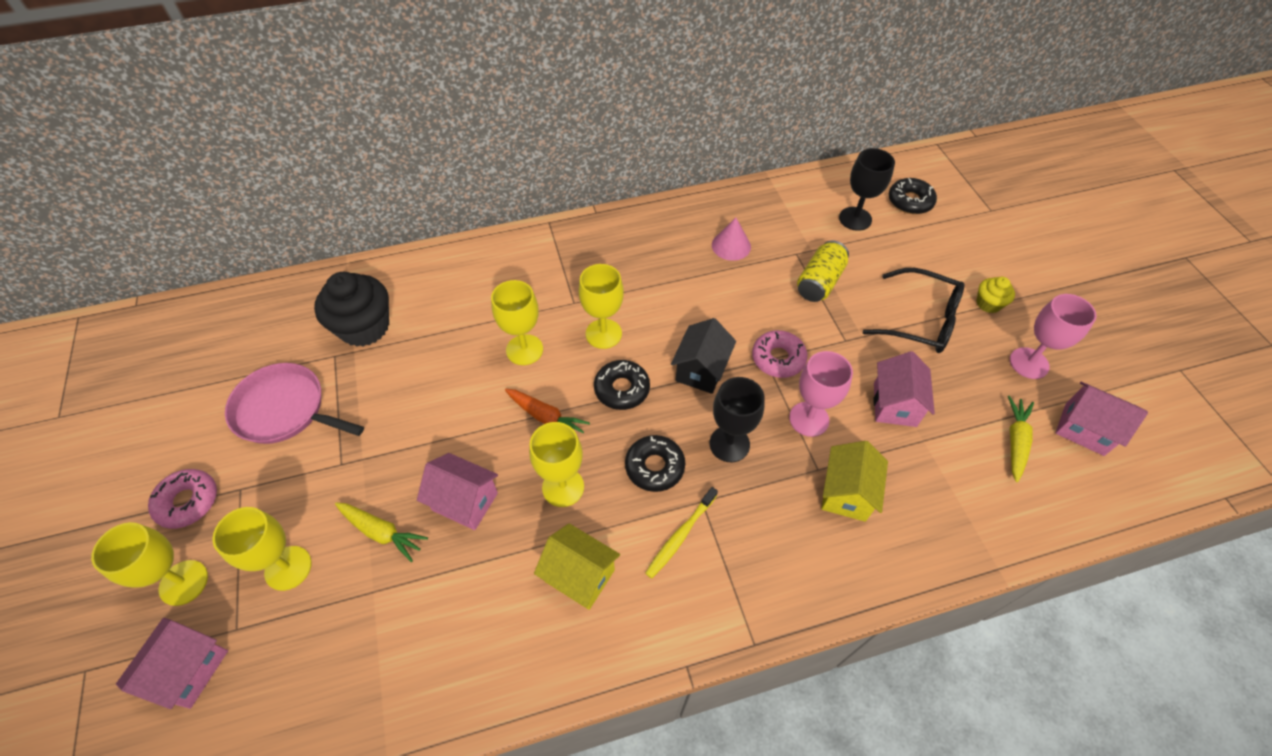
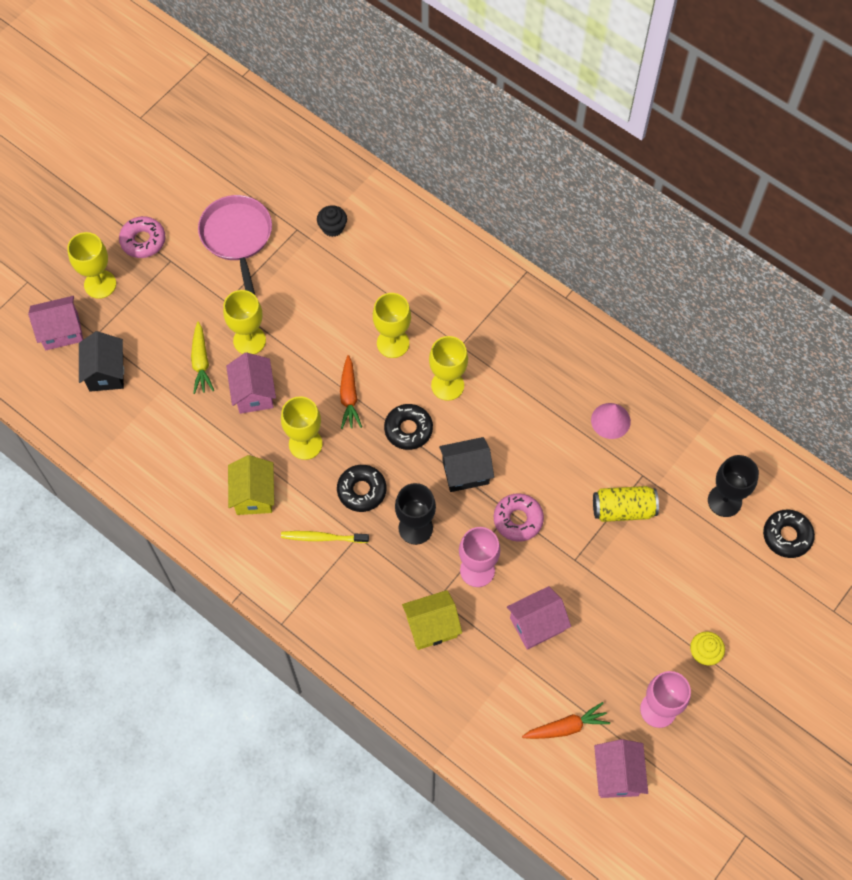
camera: 55 degrees right, 10 degrees up
yellow goblet [212,507,312,591] -> yellow goblet moved to [223,290,266,354]
black cupcake [314,272,389,347] -> black cupcake [317,205,347,237], size x0.51
black glasses [862,268,965,353] -> none
yellow carrot [1008,396,1034,482] -> orange carrot [522,702,610,739]
none -> black house [79,331,124,392]

